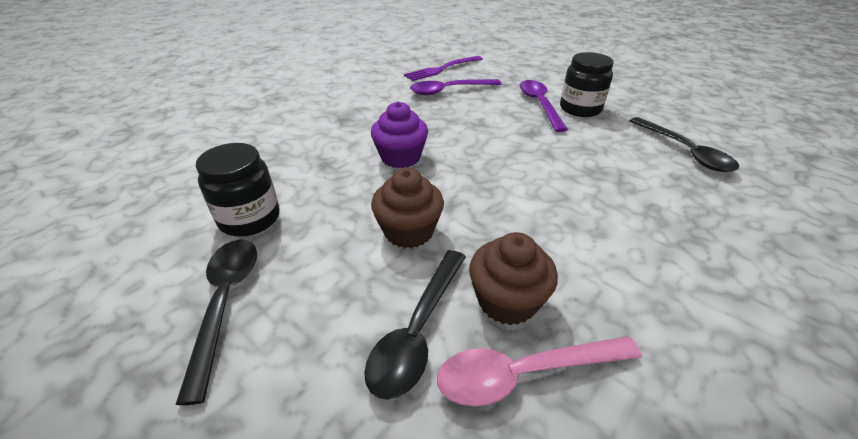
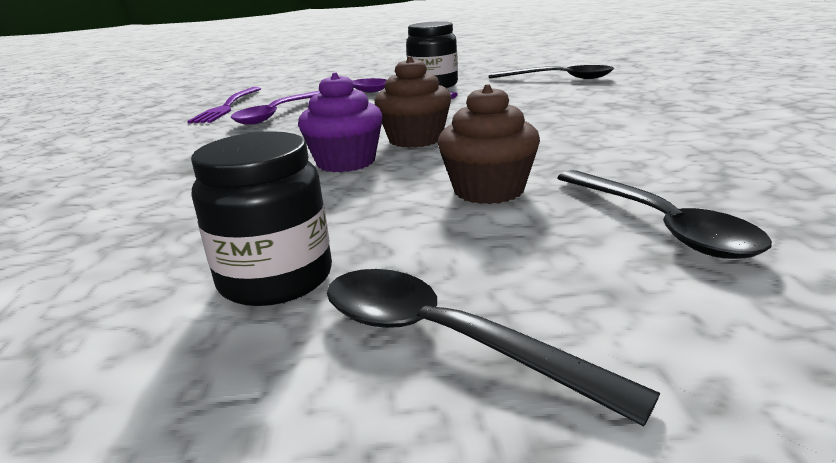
camera: 45 degrees left, 15 degrees down
pink spoon [437,336,642,406] -> none
brown cupcake [469,232,558,325] -> brown cupcake moved to [375,56,451,148]

